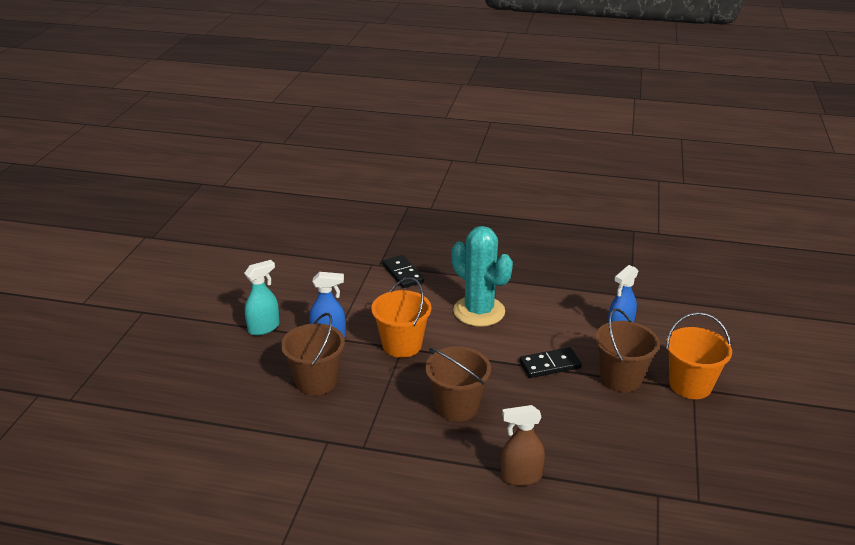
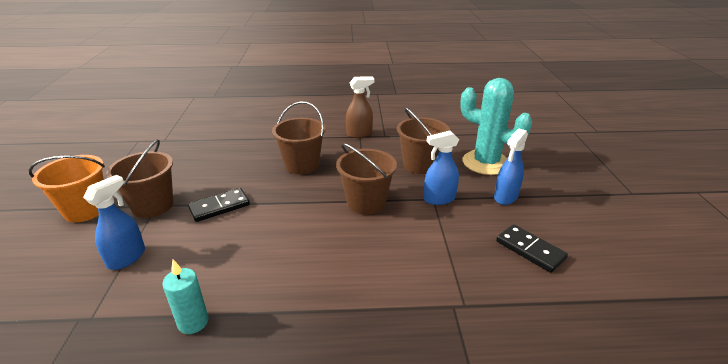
camera: 165 degrees right, 0 degrees up
turquoise spray bottle [244,260,280,335] -> blue spray bottle [494,129,528,205]
orange bucket [371,277,431,358] -> brown bucket [336,143,397,215]
black domino [382,255,424,288] -> black domino moved to [496,224,568,273]
turquoise cactus [451,226,513,327] -> turquoise cactus moved to [460,78,532,175]
brown spray bottle [501,405,545,486] -> brown spray bottle moved to [346,76,375,138]
none -> turquoise candle [162,260,208,334]

